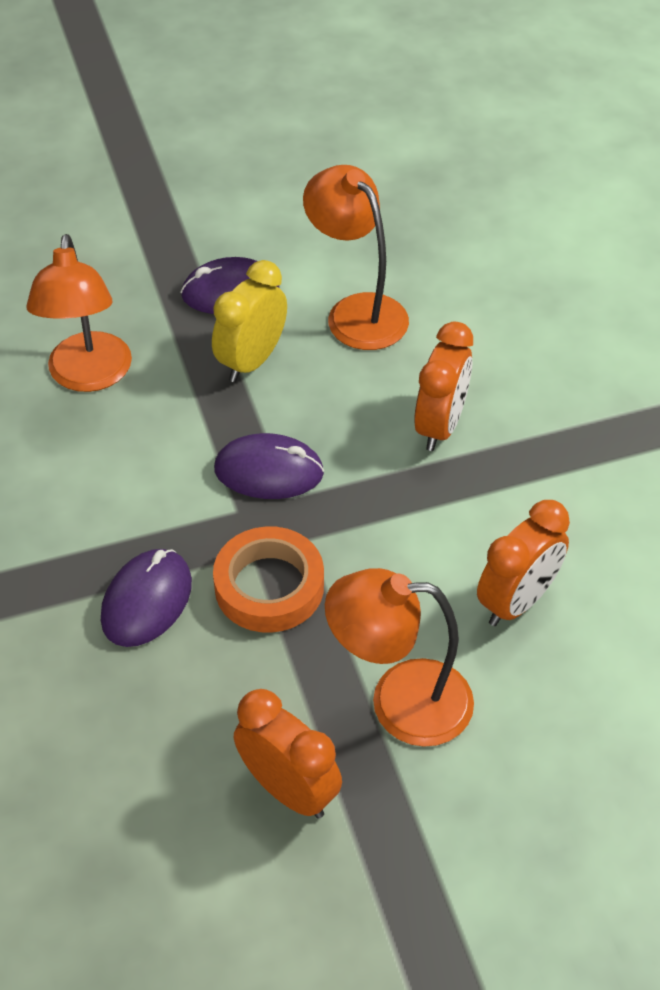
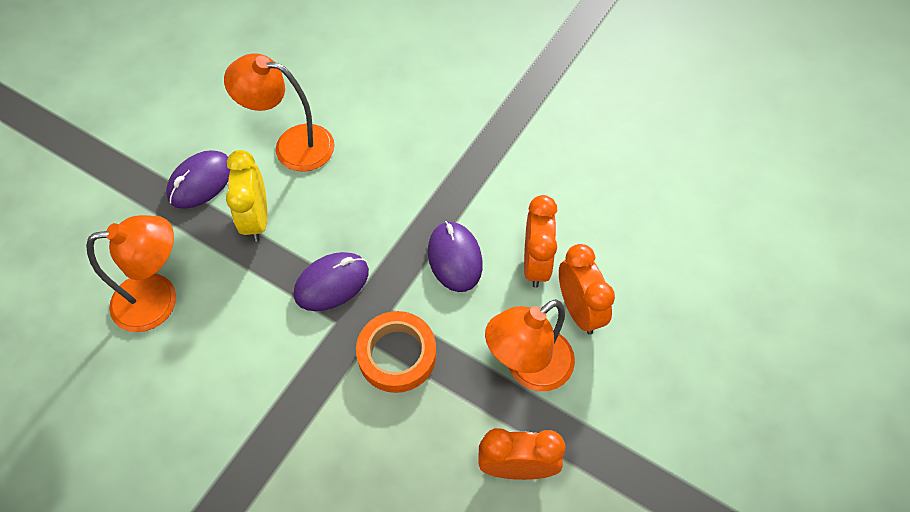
camera: 40 degrees left, 10 degrees up
orange lamp [26,234,132,392] -> orange lamp turned 60 degrees counterclockwise [86,215,176,332]
purple mouse [101,549,192,647] -> purple mouse moved to [428,221,483,292]
orange clock [414,321,473,451] -> orange clock moved to [559,244,615,335]

